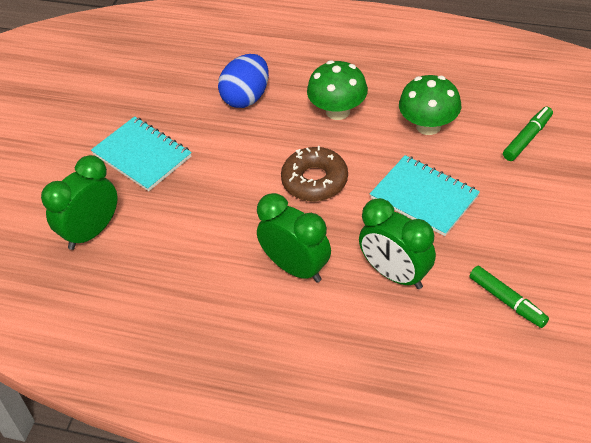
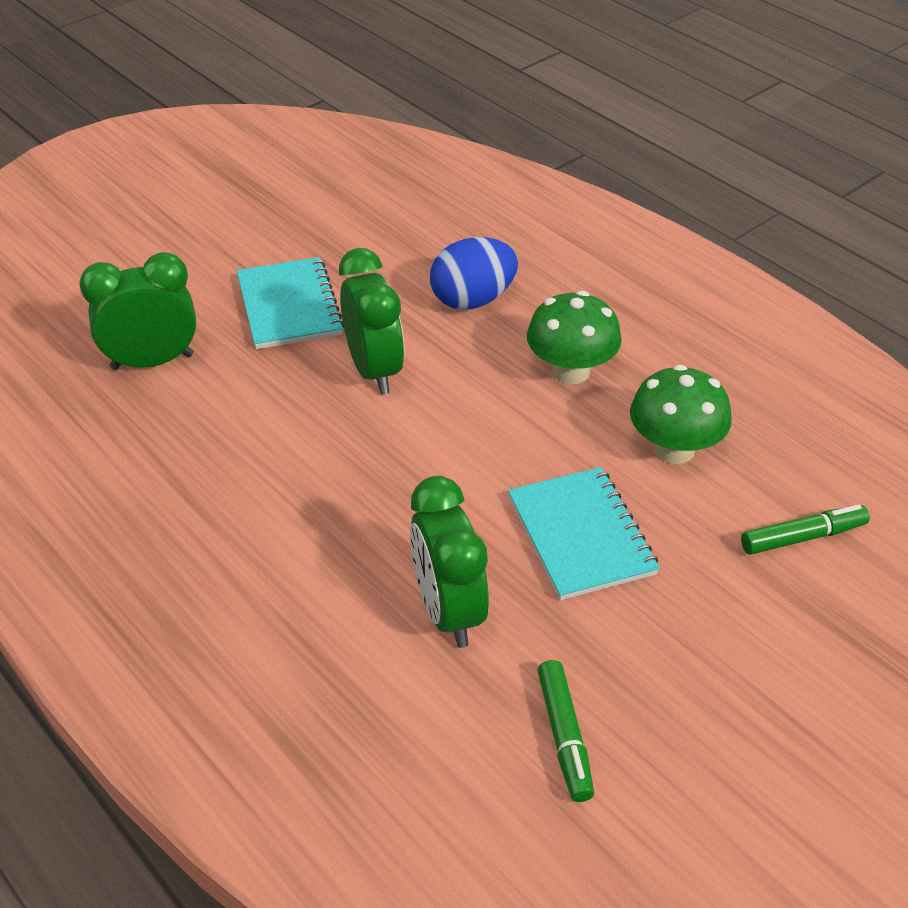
camera: 30 degrees right, 5 degrees down
green clock [257,193,331,282] -> green clock moved to [339,248,405,394]
brown donut [281,146,348,201] -> none

